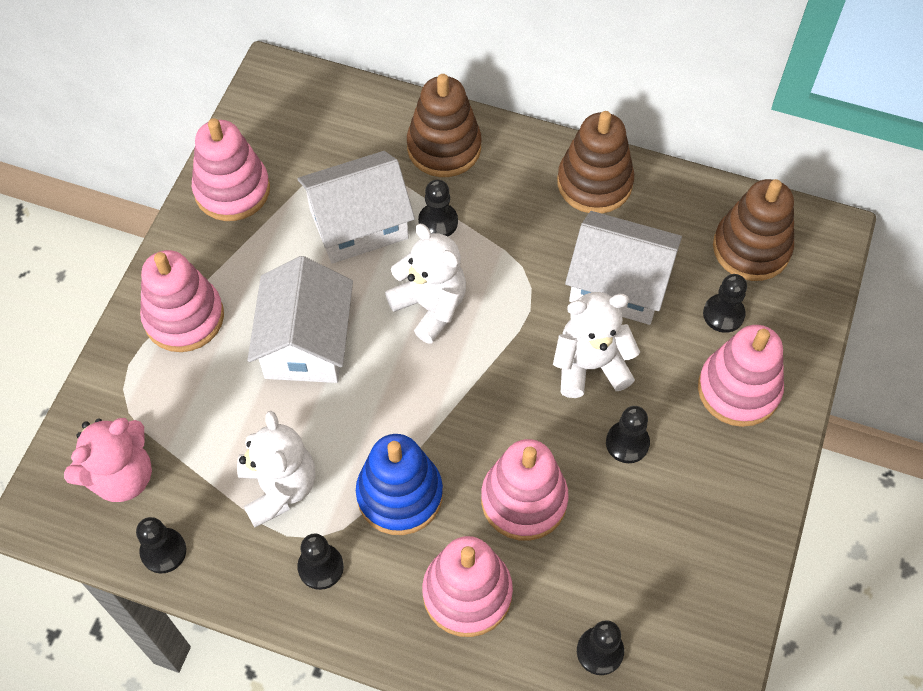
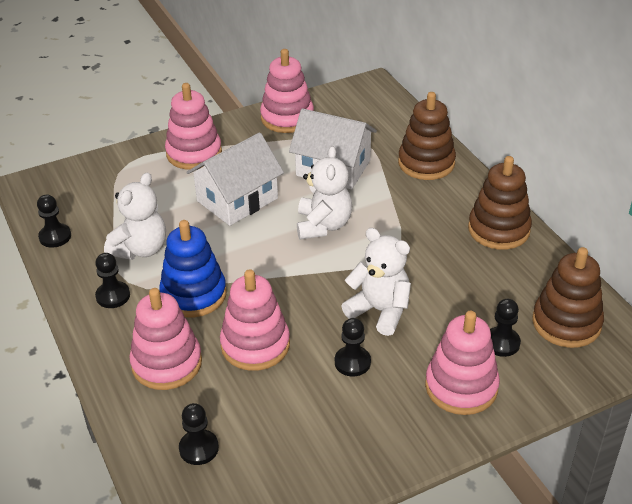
camera: 45 degrees right, 20 degrees down
pink teddy bear [64,418,152,502] -> none
black pawn [418,180,458,237] -> none
white house [565,211,682,325] -> none

